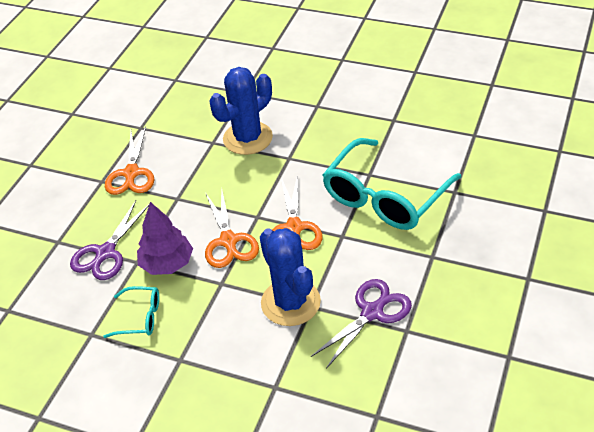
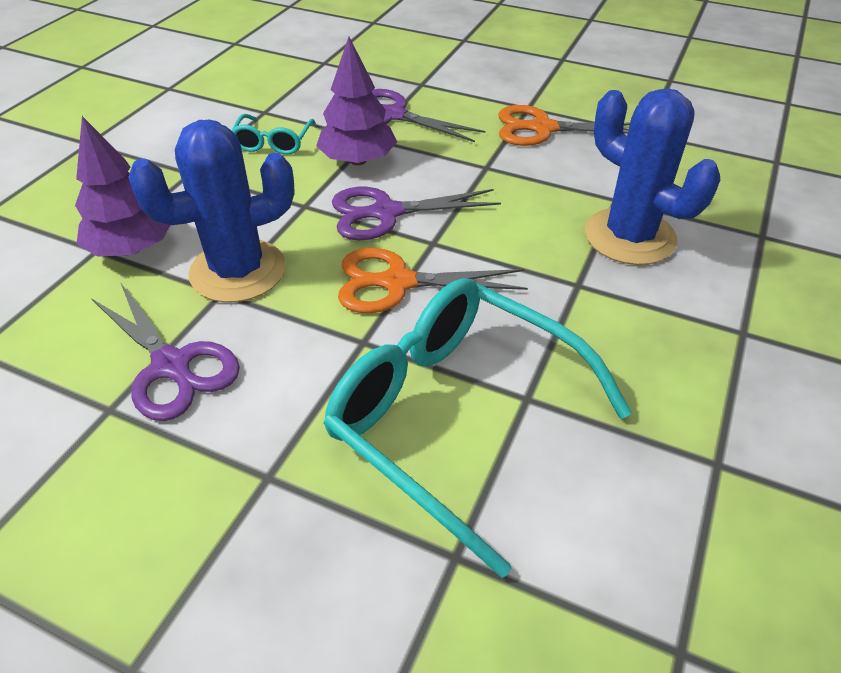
camera: 90 degrees right, 0 degrees up
orange scissors [205,191,259,268] -> purple scissors [332,187,501,240]
none -> purple tree [75,116,170,257]

